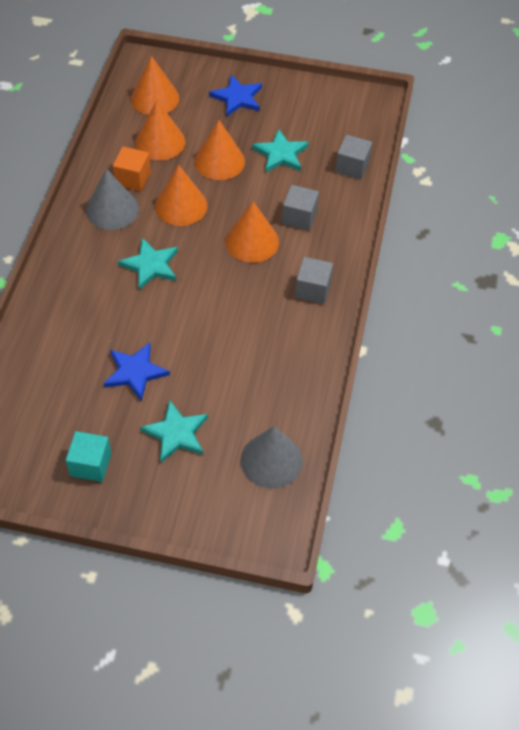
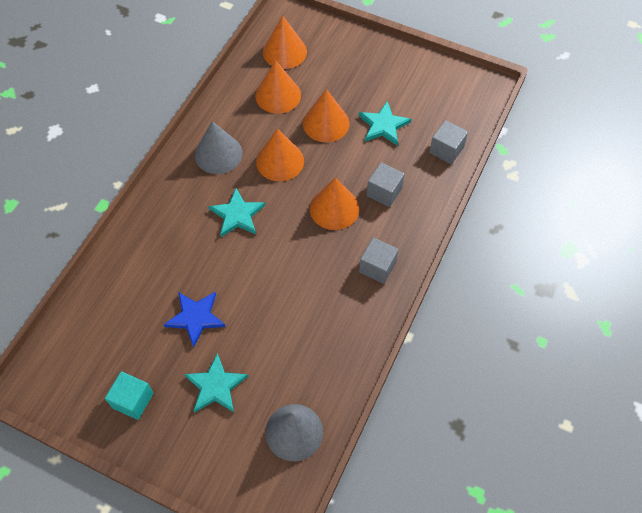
camera: 15 degrees right, 5 degrees up
orange cube [113,146,151,191] -> none
blue star [209,75,262,116] -> none

